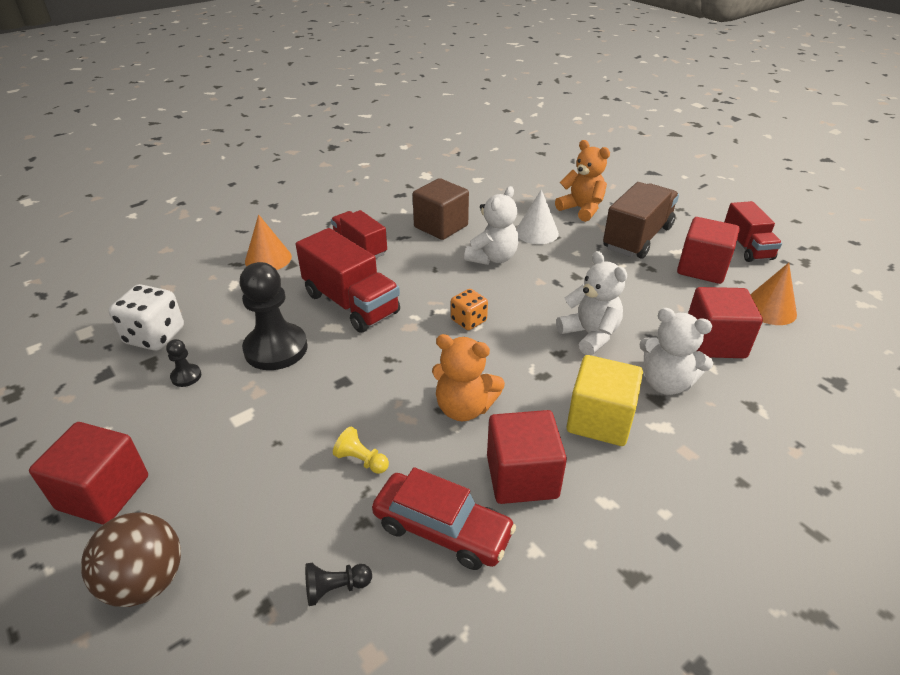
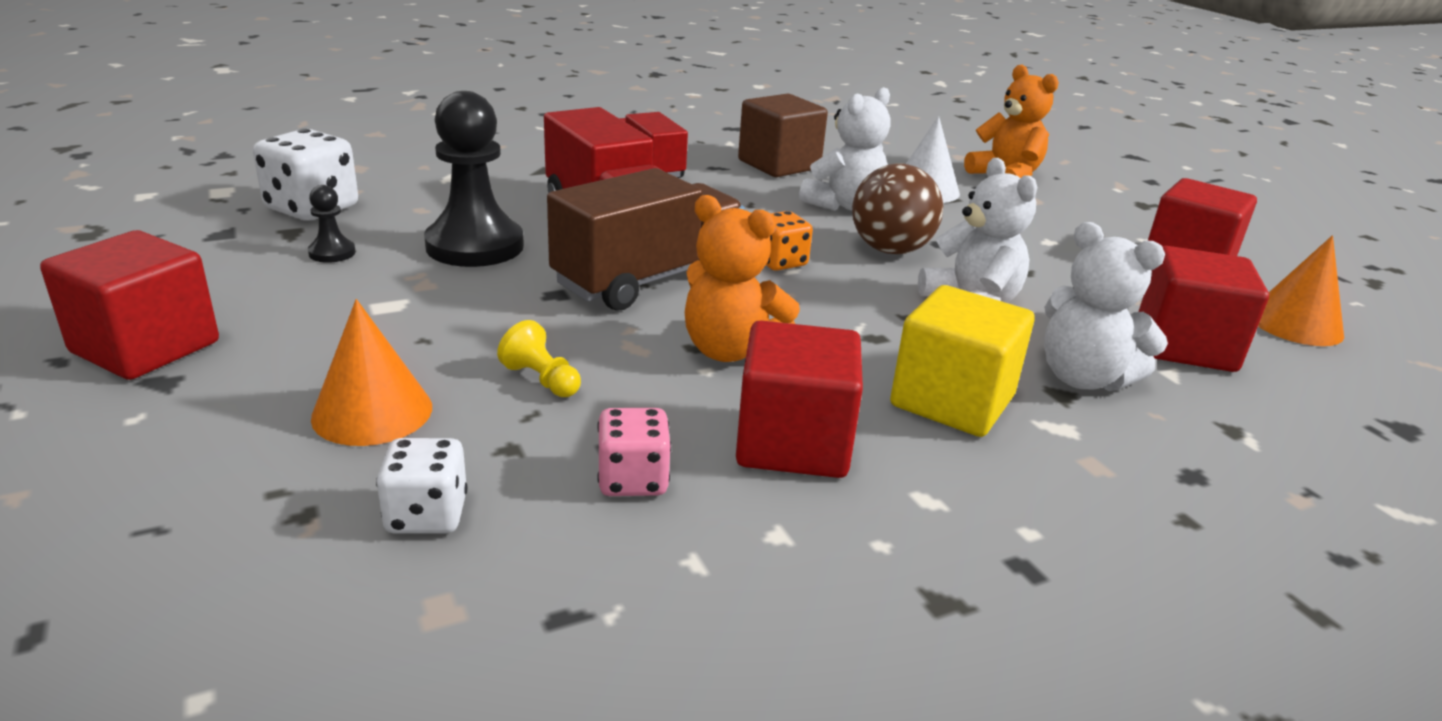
camera: 10 degrees right, 10 degrees down
brown ball [81,512,181,607] -> brown ball moved to [852,163,943,254]
orange cone [245,214,292,270] -> orange cone moved to [311,299,432,446]
black pawn [305,563,372,606] -> white dice [376,438,467,534]
red car [372,467,516,570] -> pink dice [597,408,671,496]
brown truck [603,182,679,259] -> brown truck moved to [547,168,745,311]
red truck [724,201,782,262] -> none

